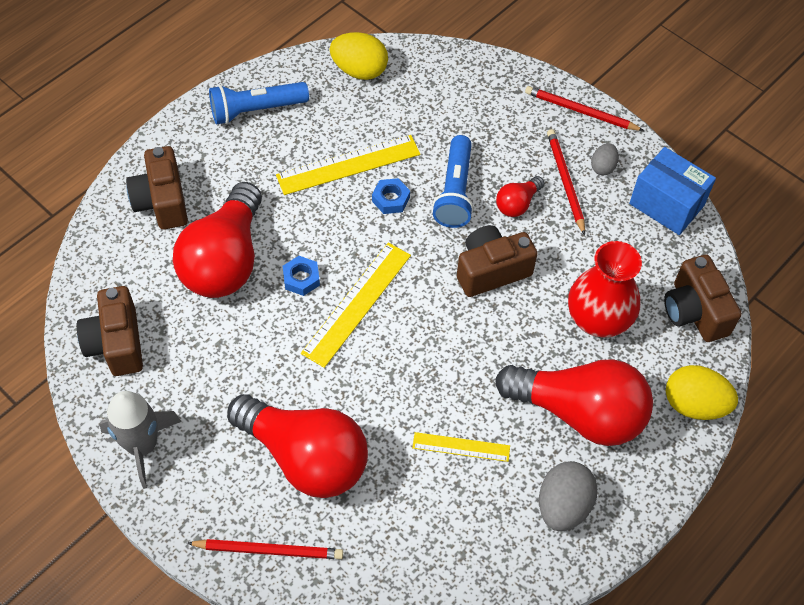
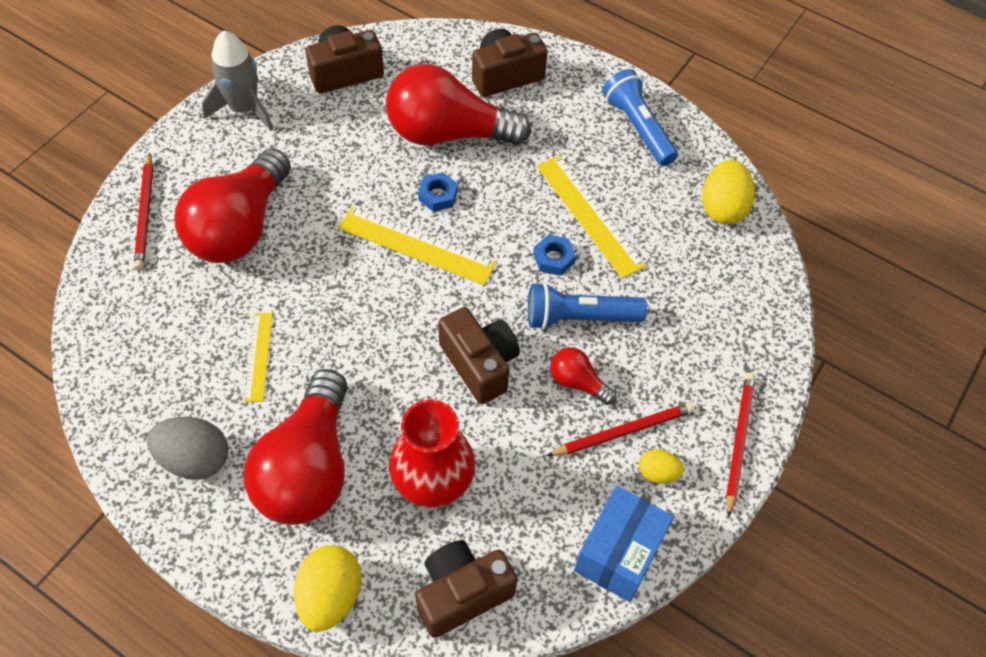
camera: 80 degrees right, 0 degrees up
grey egg [591,143,619,175] -> yellow egg [639,449,684,484]

